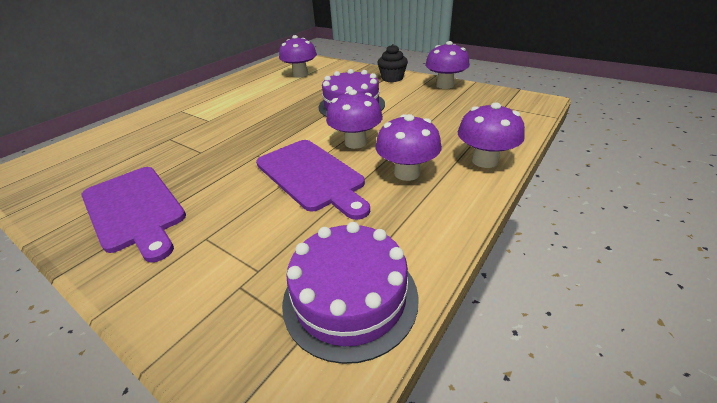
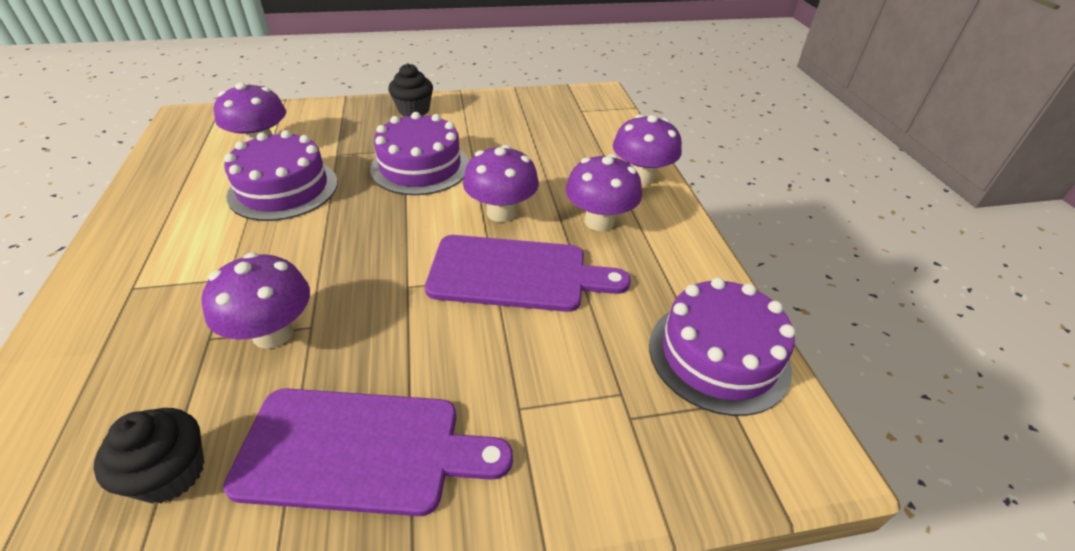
camera: 50 degrees left, 5 degrees up
purple mushroom [425,41,470,89] -> purple mushroom moved to [201,252,310,349]
none -> black cupcake [94,408,204,504]
none -> purple cake [224,130,338,221]

